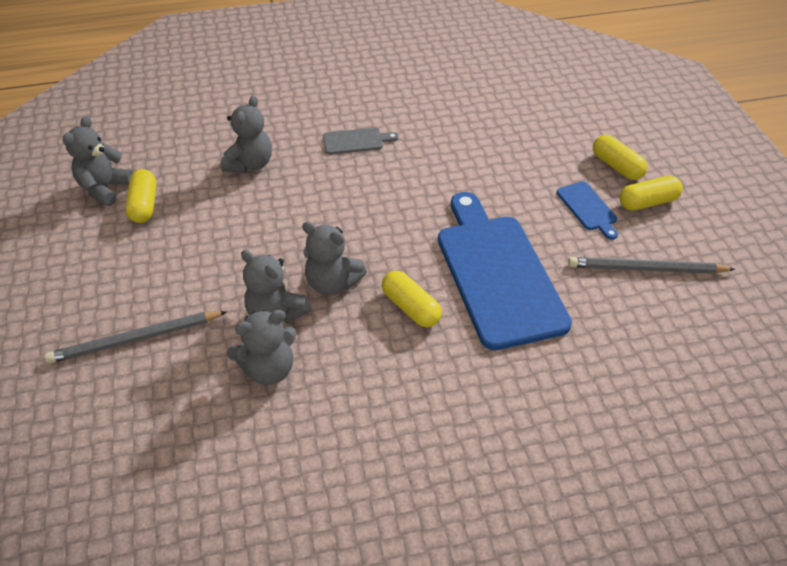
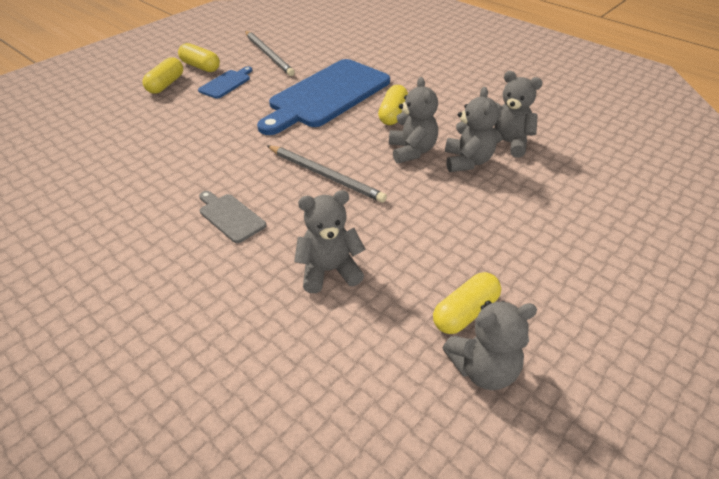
camera: 125 degrees left, 5 degrees down
grey pencil [45,311,226,364] -> grey pencil moved to [267,145,387,203]

